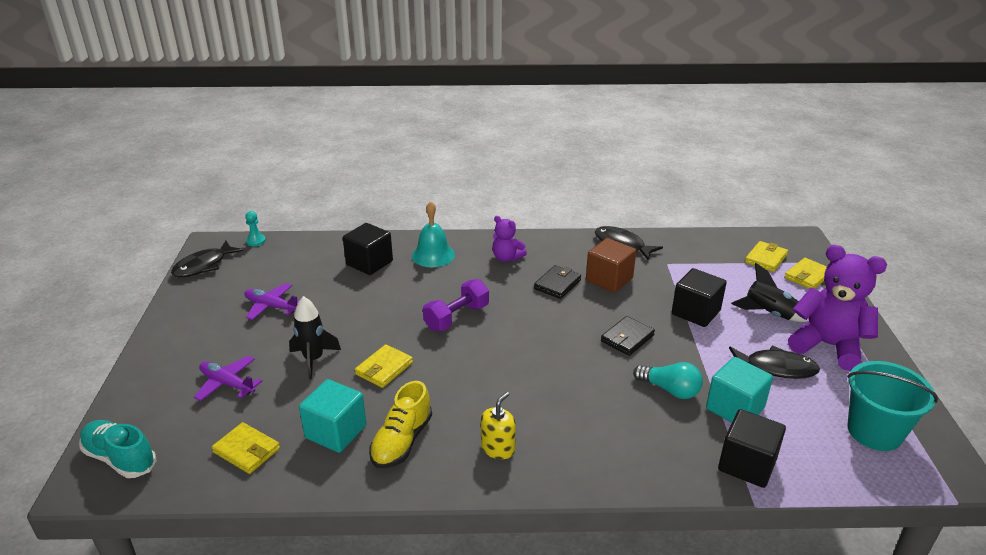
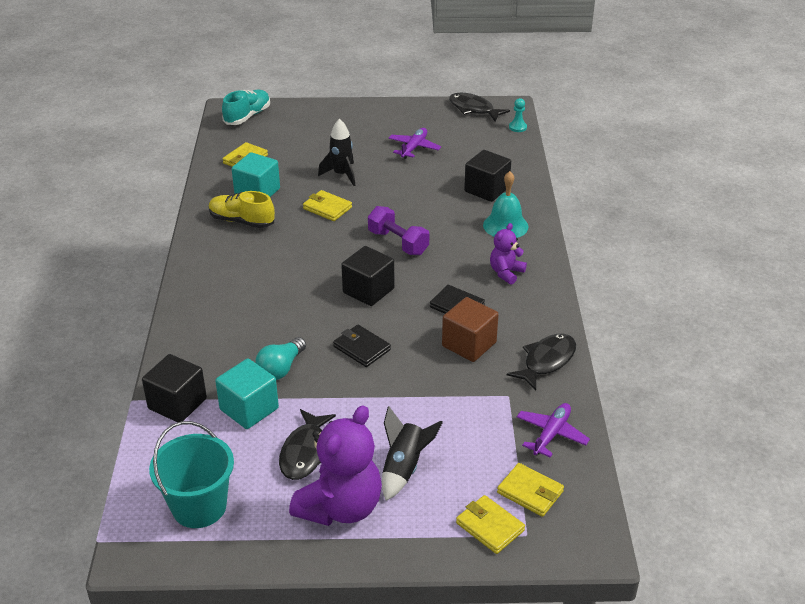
camera: 90 degrees right, 5 degrees up
purple plane [194,356,262,401] -> purple plane moved to [517,403,590,458]
yellow soap dispenser [481,392,516,459] -> none
black cube [672,268,727,327] -> black cube moved to [341,246,394,306]

